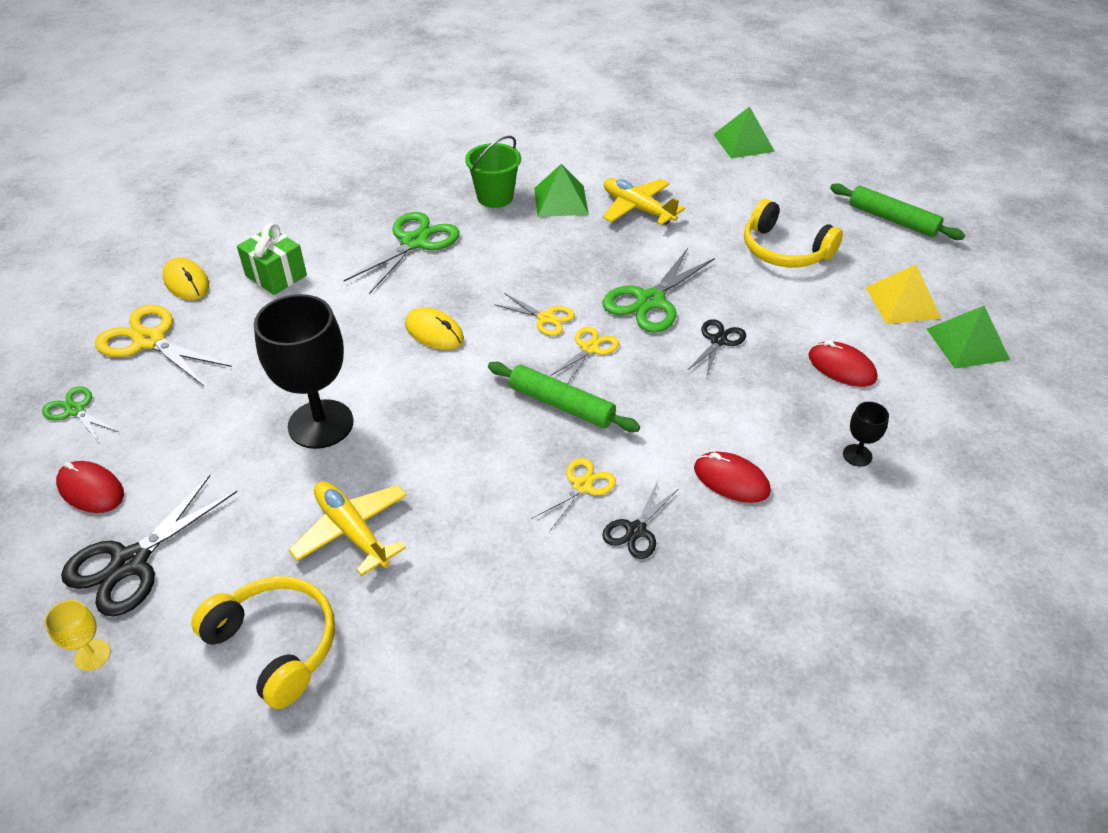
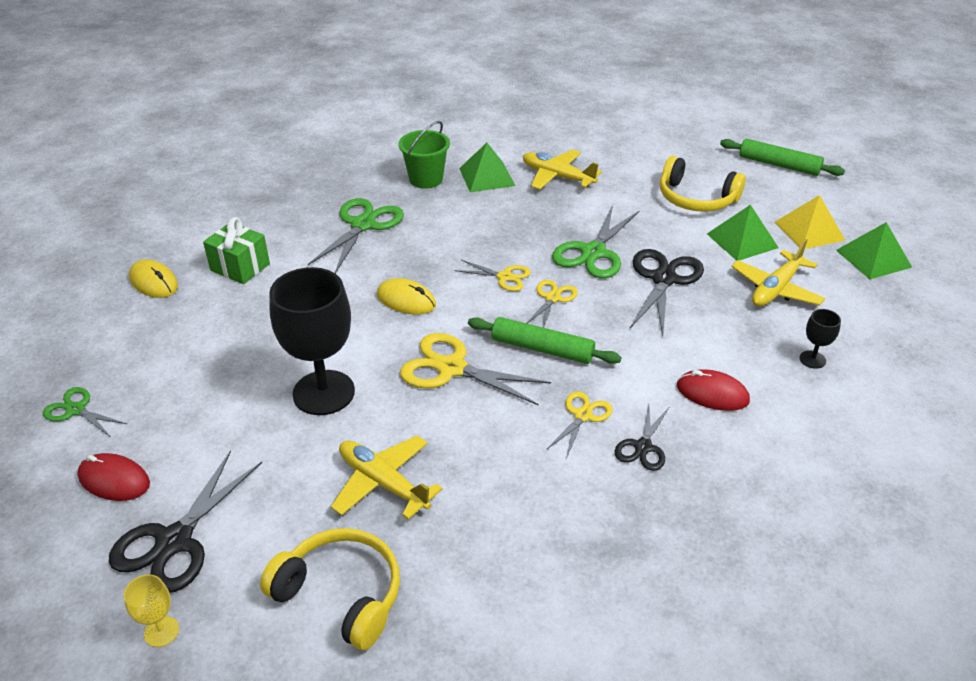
camera: 10 degrees left, 5 degrees down
yellow scissors [95,305,232,386] -> yellow scissors moved to [400,333,551,406]
black scissors [687,319,746,378] -> black scissors [630,249,704,336], size x1.74
green pyramid [713,106,775,158] -> green pyramid moved to [707,205,779,261]
red mouse [809,340,877,387] -> yellow plane [731,239,825,306]

